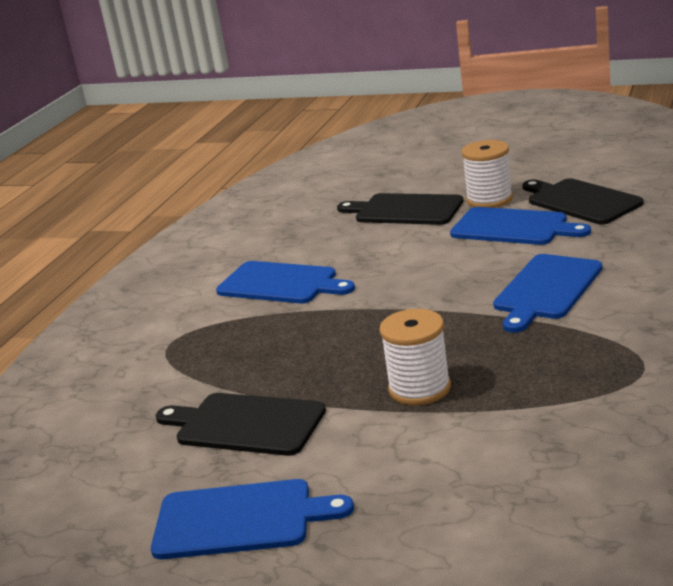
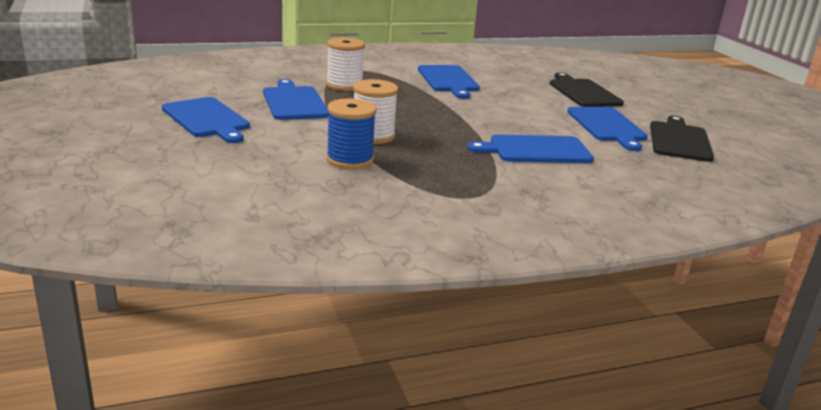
camera: 45 degrees right, 0 degrees up
black cutting board [156,393,326,456] -> blue cutting board [263,79,329,120]
white spool [462,140,513,208] -> white spool moved to [326,37,365,91]
none -> blue spool [326,98,377,169]

